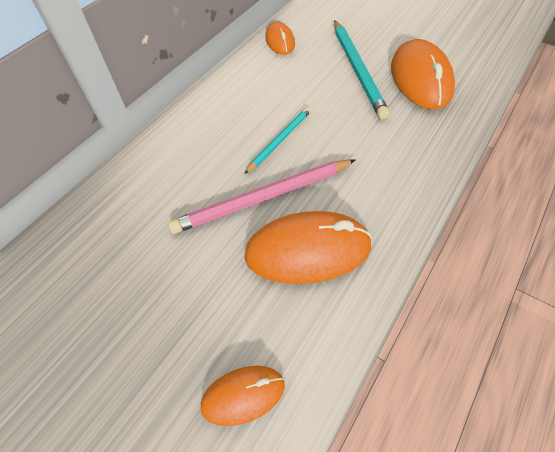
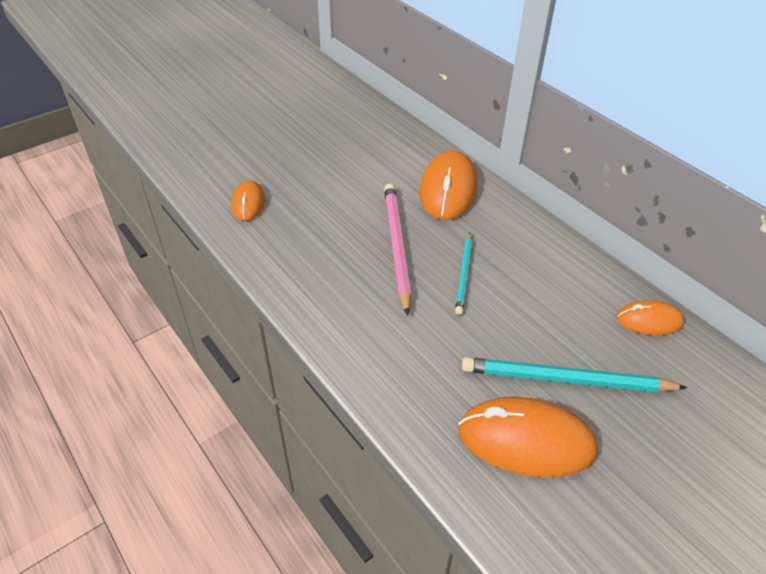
camera: 105 degrees right, 10 degrees down
turquoise pencil [244,106,311,174] -> turquoise pencil turned 45 degrees clockwise [455,232,472,315]
orange mouse [245,211,372,284] -> orange mouse moved to [419,150,477,220]

